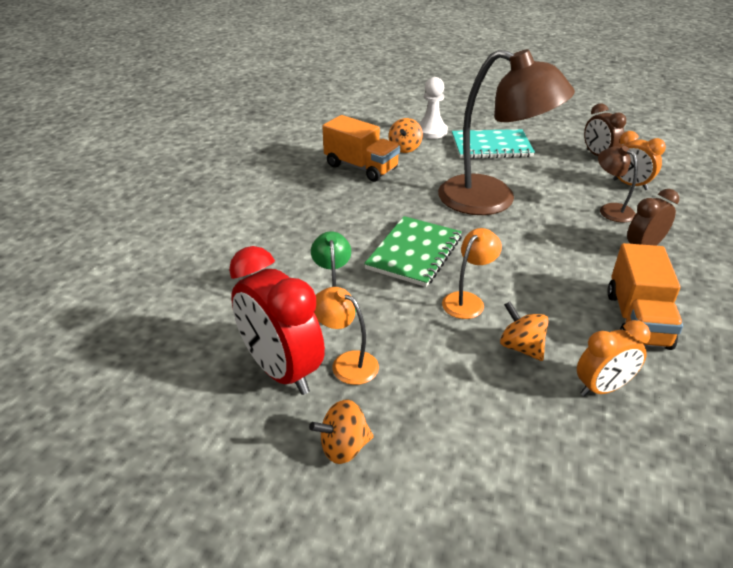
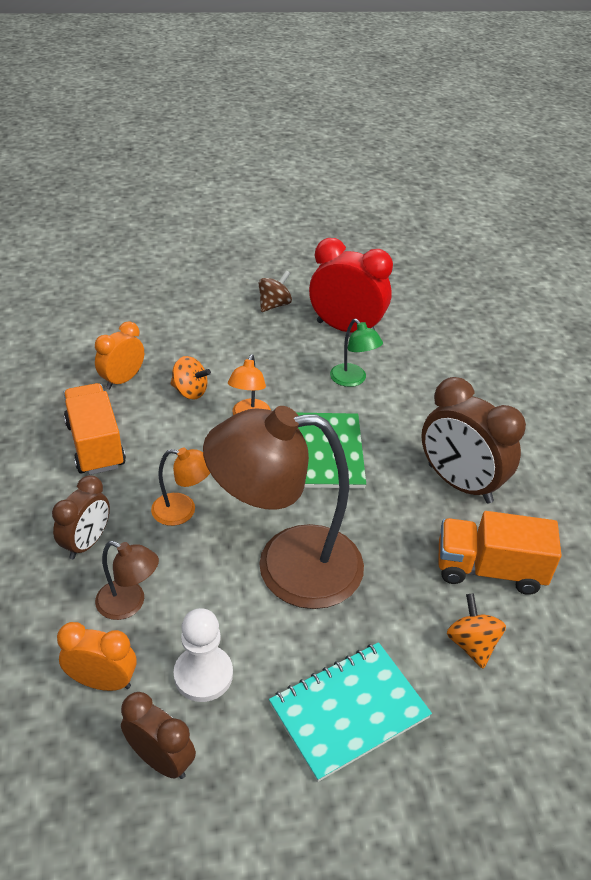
camera: 150 degrees right, 5 degrees up
orange spinning top [309,400,374,464] -> brown spinning top [259,271,292,312]
orange lamp [314,287,379,385] -> orange lamp moved to [151,448,210,526]
white pawn [419,77,448,139] -> white pawn moved to [174,608,233,702]
none -> brown clock [421,377,526,503]

